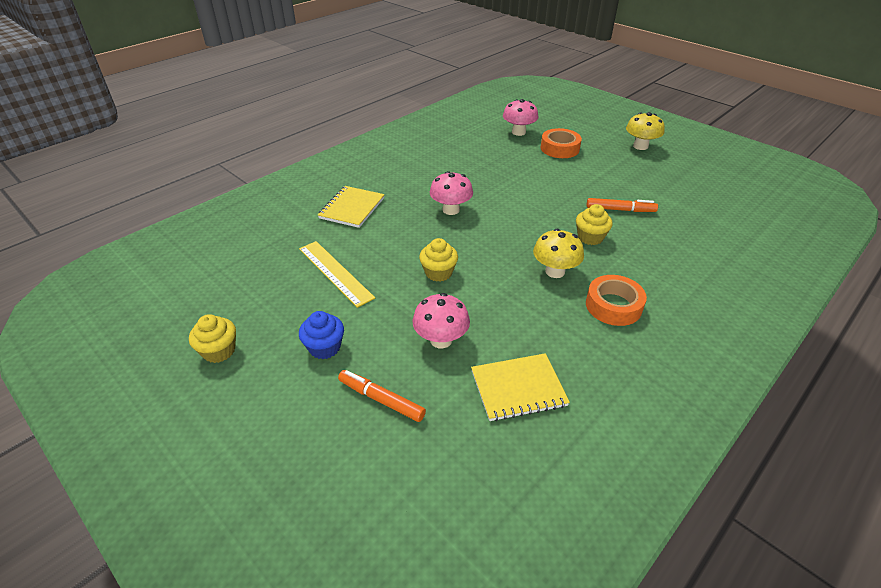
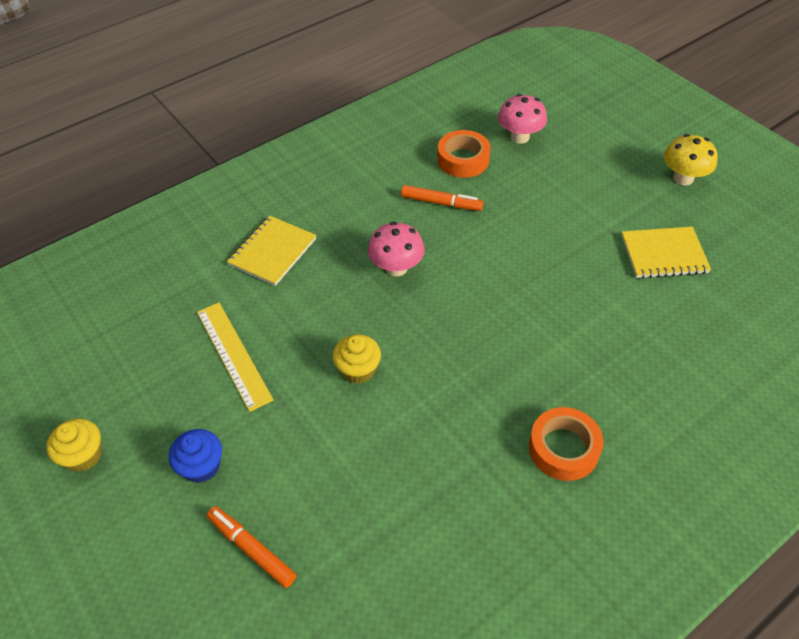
camera: 10 degrees right, 10 degrees up
pink mushroom [413,293,470,348] -> none
yellow notebook [471,353,570,422] -> yellow notebook moved to [621,227,711,279]
yellow mushroom [533,229,584,278] -> none
orange tape [541,128,582,158] -> orange tape moved to [437,130,490,178]
yellow cupcake [576,204,612,245] -> none
orange marker [587,198,658,212] -> orange marker moved to [401,185,483,211]

